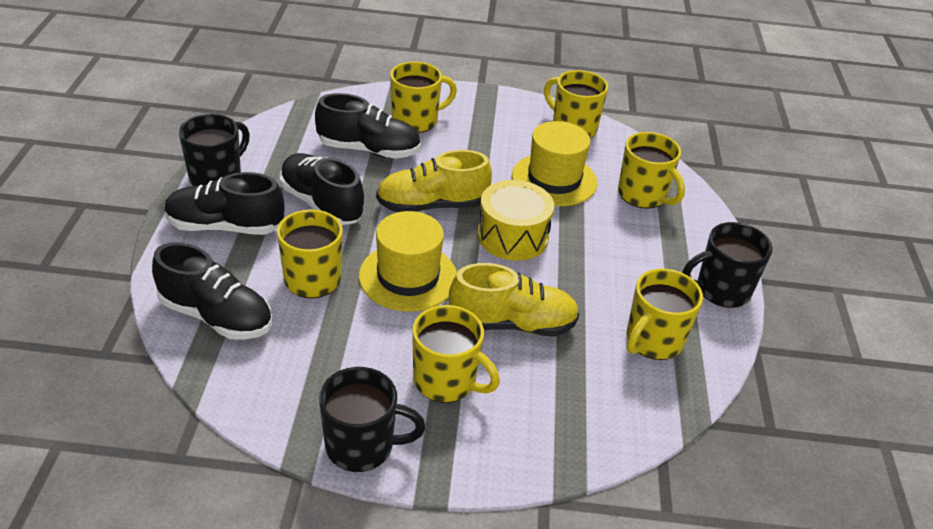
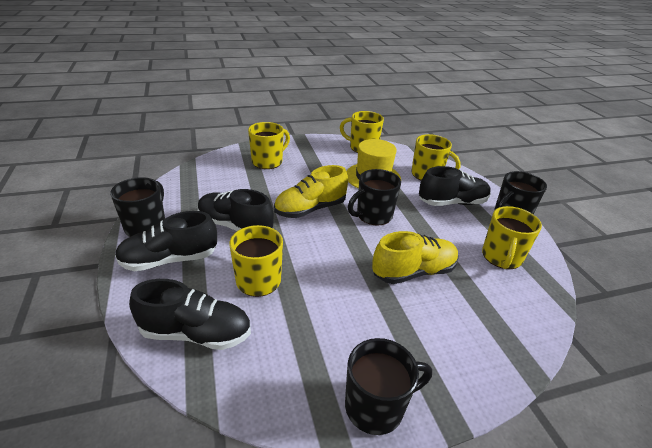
camera: 20 degrees left, 5 degrees down
black shoe [315,93,421,159] -> black shoe moved to [419,166,491,206]
yellow hat [359,211,457,312] -> none
yellow mug [412,305,500,403] -> none
yellow drum [477,180,554,261] -> black mug [348,169,401,226]

